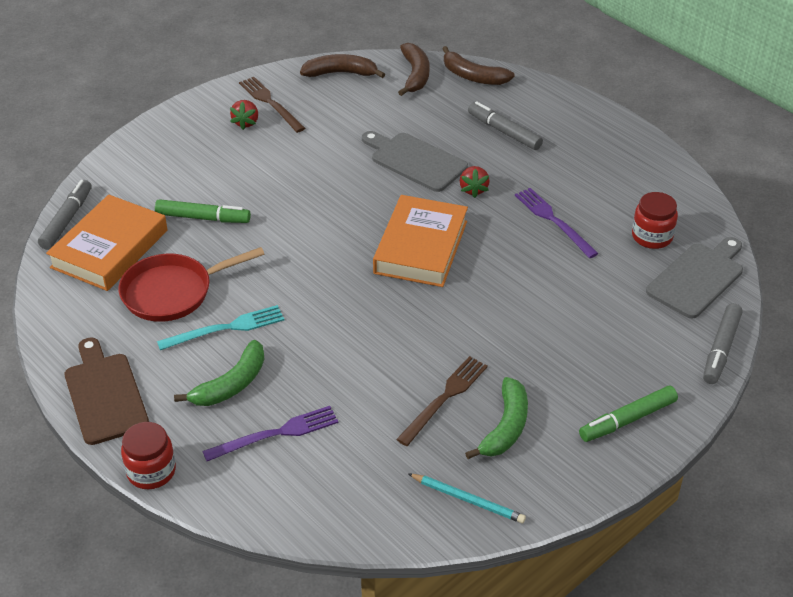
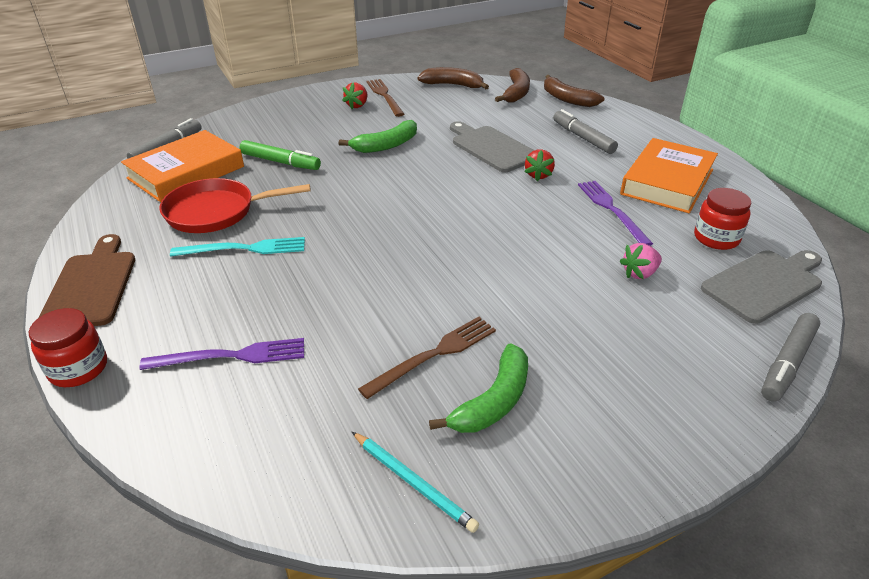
camera: 15 degrees right, 5 degrees down
green banana [174,340,264,406] -> green banana moved to [339,120,417,153]
orange book [373,195,468,287] -> orange book moved to [620,138,718,213]
green marker [579,385,678,442] -> none
none -> pink strawberry [620,243,662,279]

